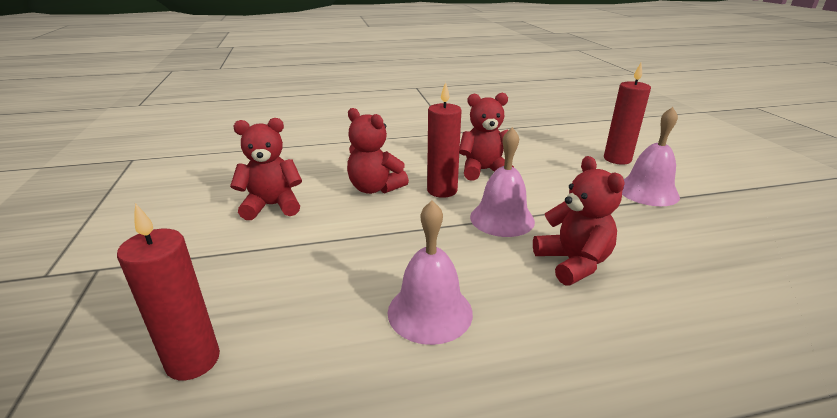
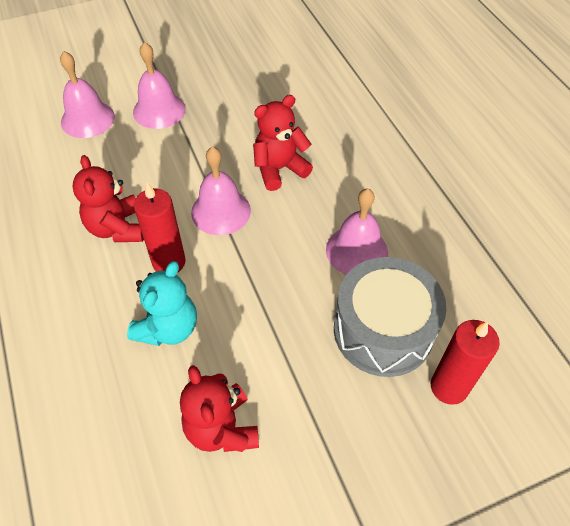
camera: 100 degrees left, 25 degrees up
red teddy bear [347,108,409,194] -> turquoise teddy bear [127,261,197,346]
red candle [604,63,651,165] -> pink bell [60,51,115,138]
none -> grey drum [334,257,446,377]

